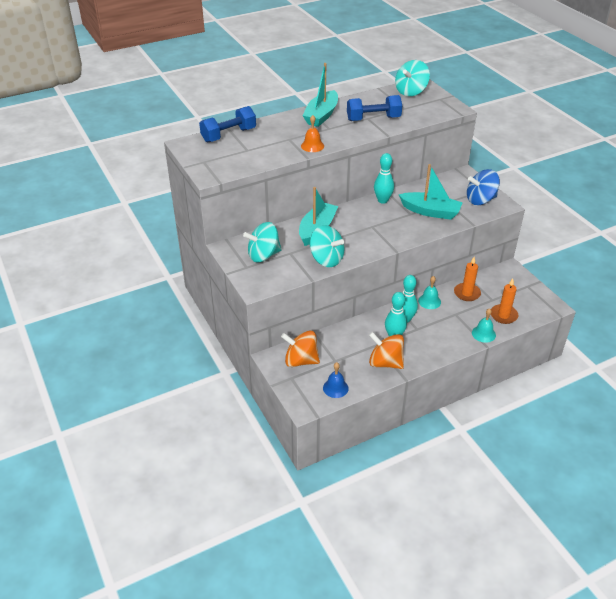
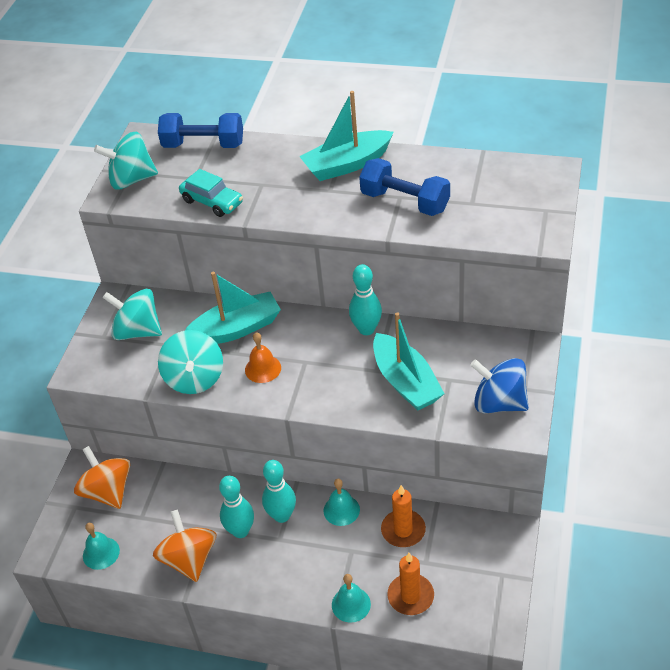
camera: 45 degrees right, 5 degrees up
orange bell [301,115,324,152] -> orange bell moved to [245,332,281,383]
blue bell [323,362,349,398] -> turquoise bell [83,523,120,570]
turquoise spinning top [395,60,430,96] -> turquoise spinning top moved to [94,132,158,190]
none -> turquoise car [179,169,243,217]

